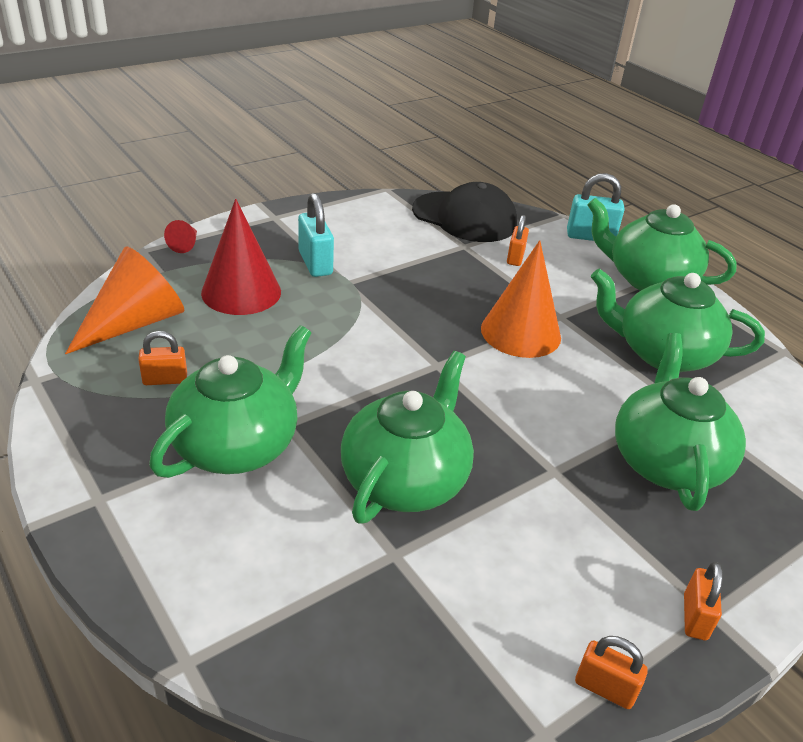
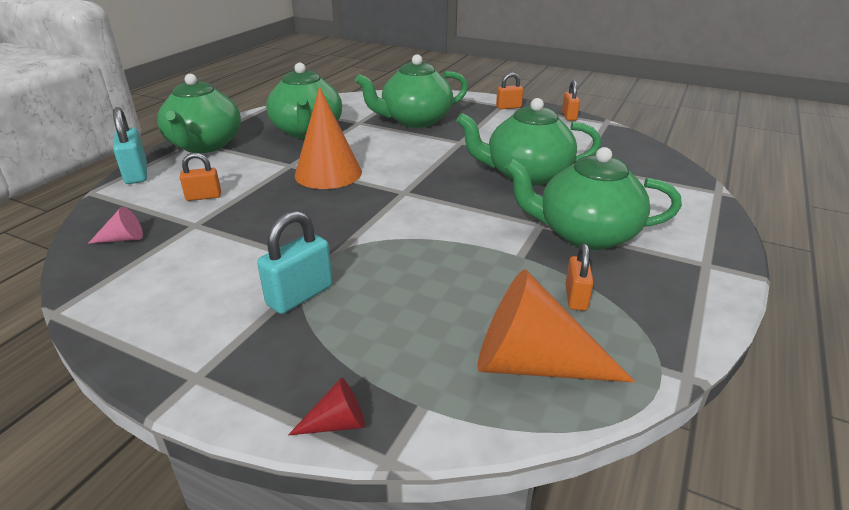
camera: 115 degrees left, 5 degrees down
orange padlock [138,331,187,385] -> orange padlock turned 45 degrees clockwise [566,243,594,311]
red cone [201,199,281,315] -> none
black cap [412,182,517,242] -> pink cone [88,207,143,244]

